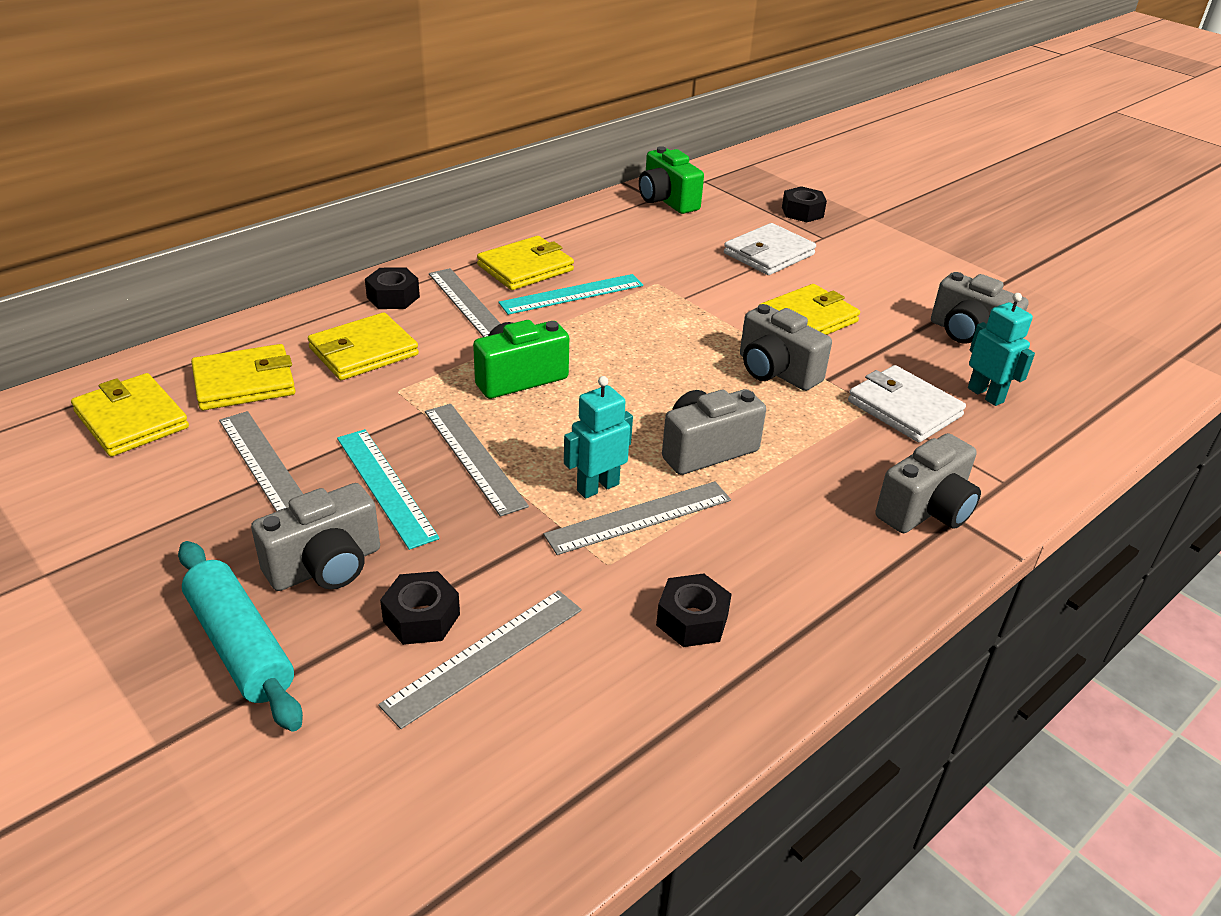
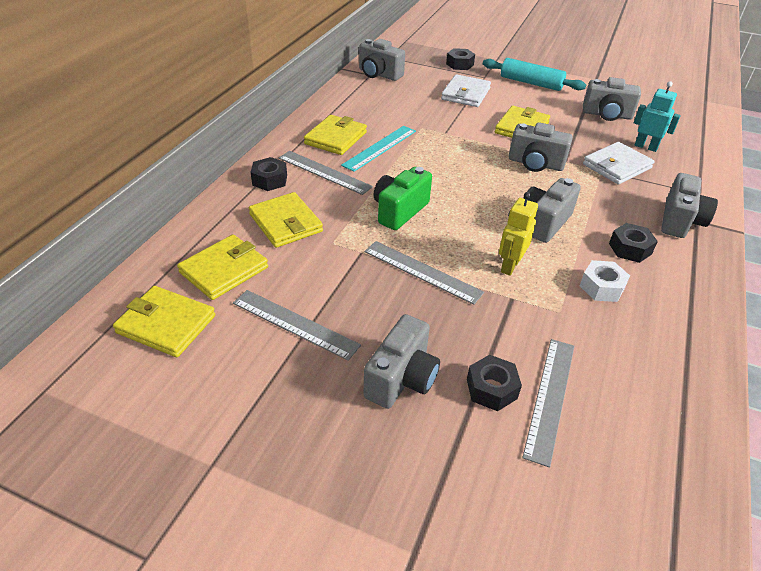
camera: 25 degrees left, 5 degrees up
turquoise rolling pin [178,541,303,731] -> turquoise rolling pin moved to [483,58,586,91]
yellow wallet [308,312,419,380] -> yellow wallet turned 60 degrees counterclockwise [249,192,323,248]
turquoise ruler [337,429,440,550] -> none
grey ruler [544,481,731,555] -> none
turquoise robot [564,376,633,499] -> yellow robot [499,192,538,276]
green camera [639,146,704,214] -> grey camera [359,39,405,81]
black nut [656,573,732,647] -> black nut moved to [609,223,658,263]
white wallet [848,365,966,442] -> white wallet turned 60 degrees counterclockwise [583,142,654,184]
none -> white nut [580,260,630,302]

